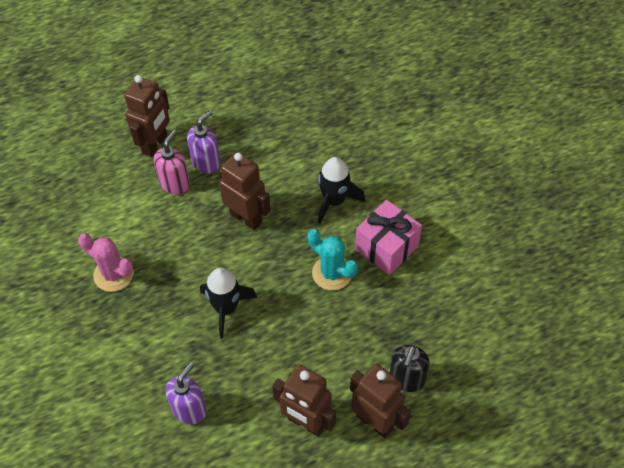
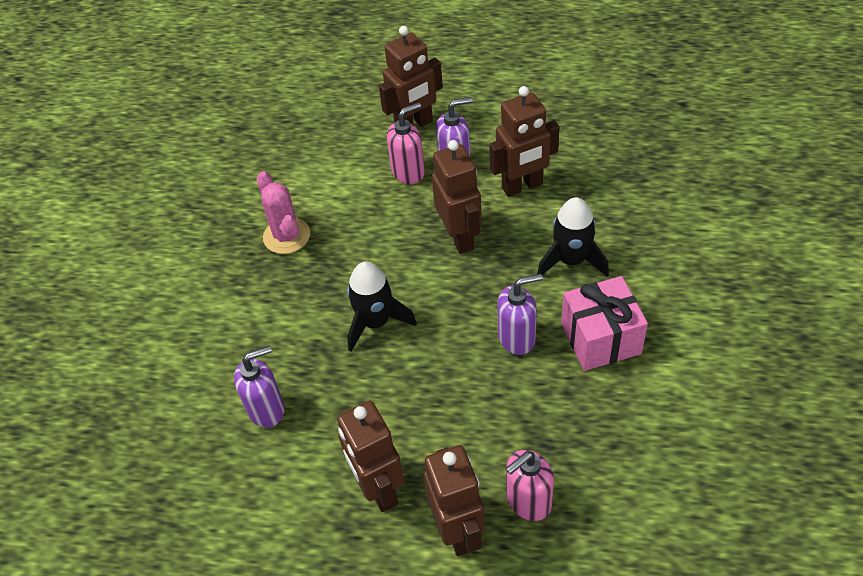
camera: 35 degrees right, 5 degrees down
turquoise cactus [308,229,358,290] -> purple soap dispenser [497,274,543,355]
black soap dispenser [390,345,430,392] -> pink soap dispenser [506,450,554,521]
none -> brown robot [489,86,559,197]

